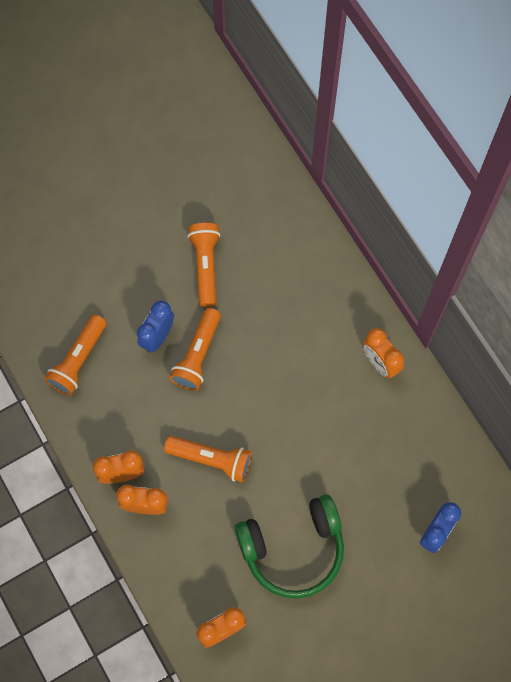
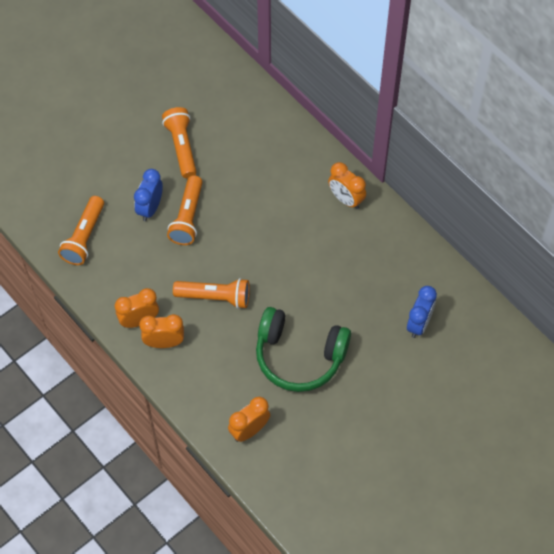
camera: 10 degrees left, 10 degrees down
green headphones [235,494,344,599] -> green headphones turned 45 degrees clockwise [256,307,351,392]

